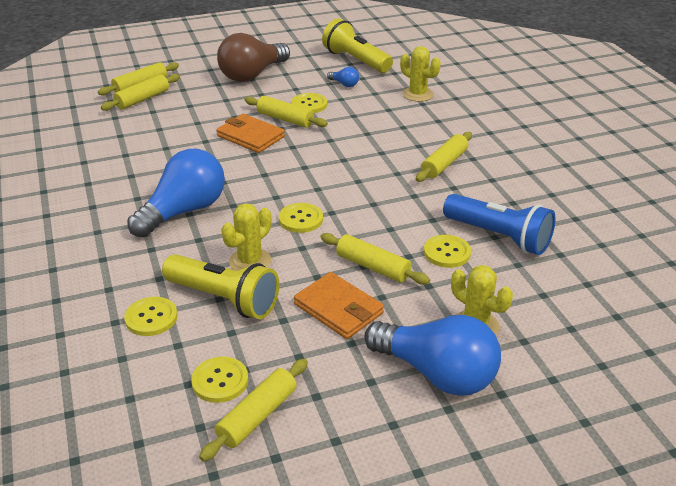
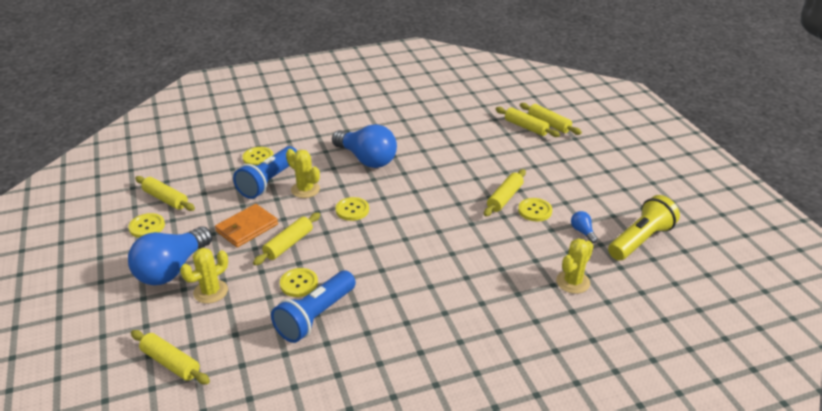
camera: 90 degrees right, 0 degrees up
yellow flashlight [162,254,279,319] -> blue flashlight [233,146,297,199]
yellow button [191,357,248,403] -> yellow button moved to [128,213,165,238]
orange wallet [216,114,285,153] -> none
brown light bulb [217,33,290,82] -> none
blue light bulb [327,67,359,87] -> blue light bulb turned 120 degrees clockwise [571,211,598,243]
yellow rolling pin [416,132,472,182] -> yellow rolling pin moved to [131,330,210,384]

